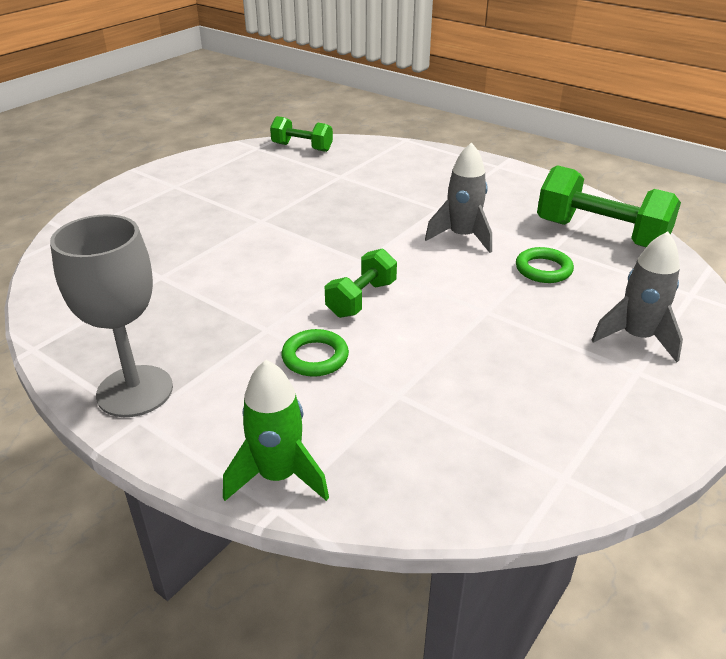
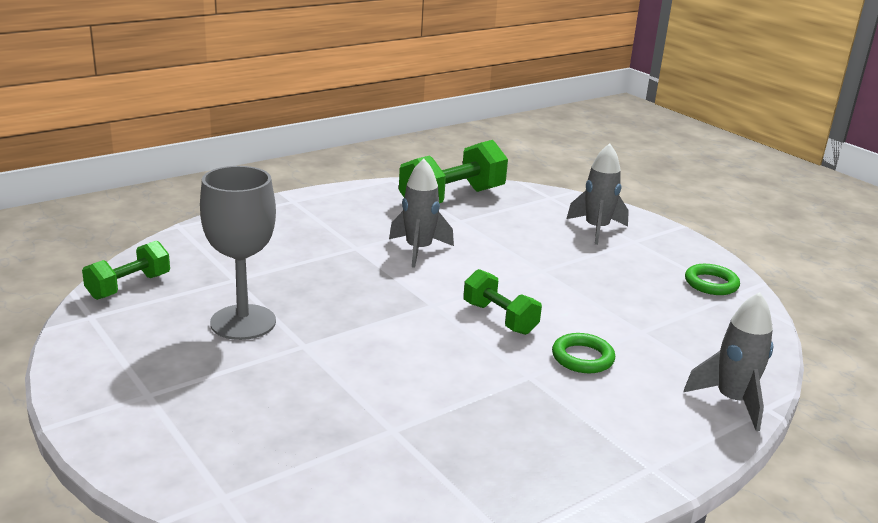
camera: 75 degrees left, 10 degrees down
grey goblet [50,214,173,417] -> grey goblet moved to [200,166,276,340]
green rocket [223,360,329,501] -> grey rocket [684,292,773,431]
green ring [516,247,574,283] -> green ring moved to [685,264,740,295]

